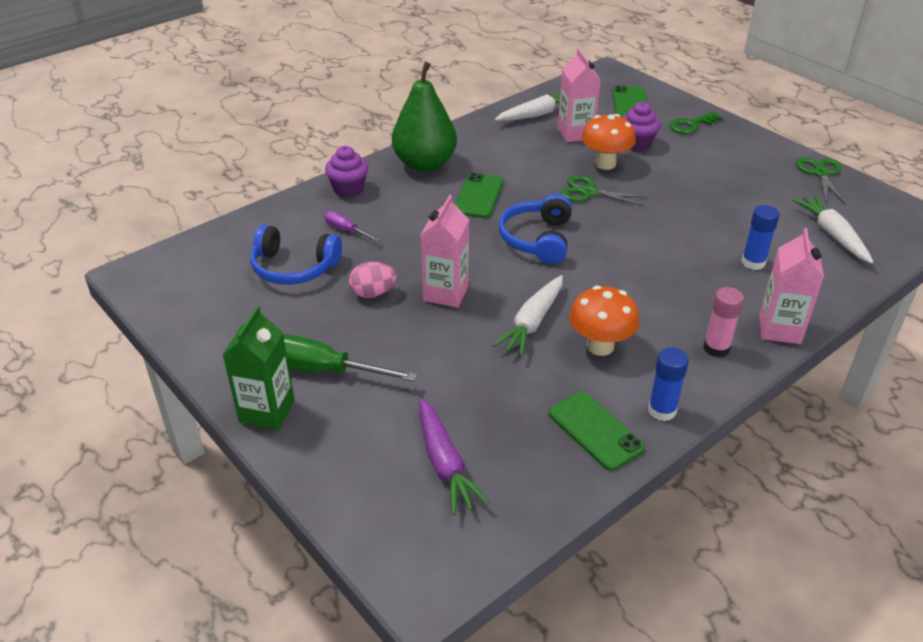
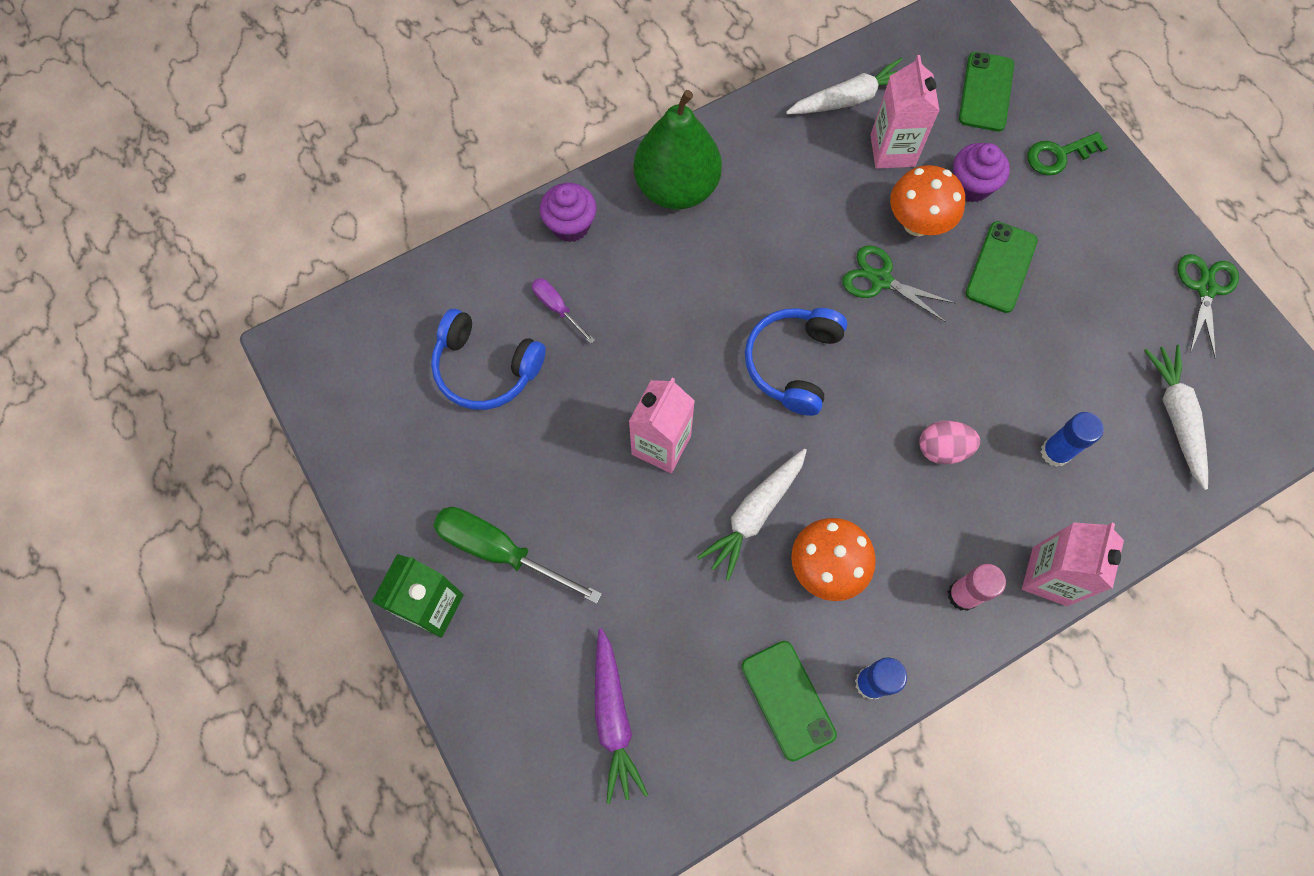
camera: 10 degrees right, 30 degrees up
pink egg [349,262,396,298] -> pink egg moved to [920,420,980,464]
green phone [455,173,503,218] -> green phone moved to [965,221,1038,313]

